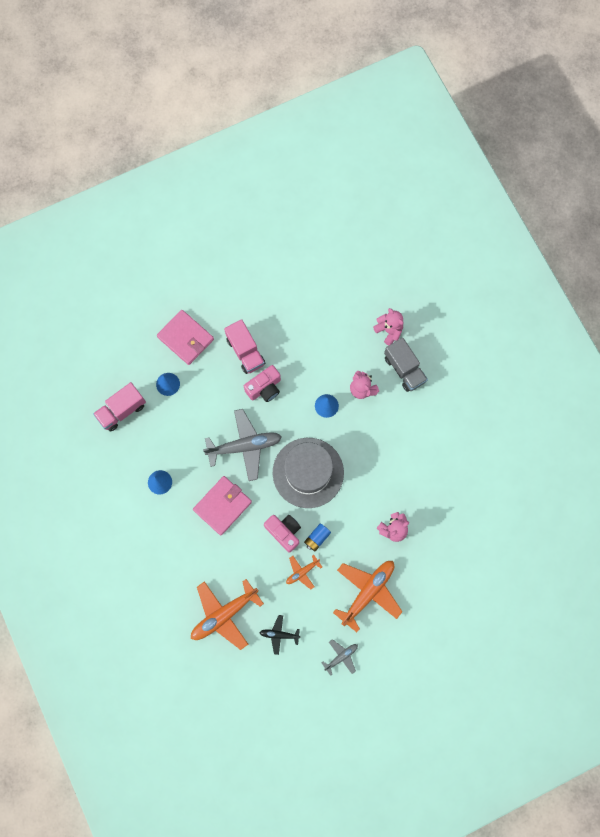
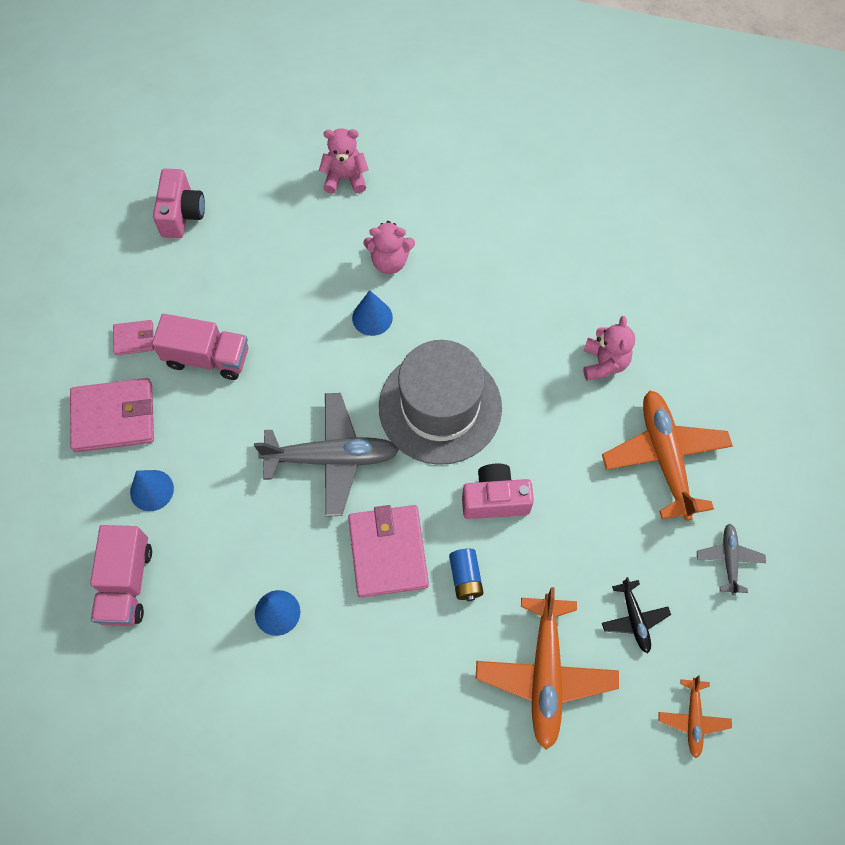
camera: 50 degrees left, 10 degrees down
grey plane [203,409,282,481] -> grey plane turned 60 degrees clockwise [254,393,399,517]
pink camera [244,365,281,402] -> pink camera moved to [153,169,205,238]
black plane [259,615,300,655] -> black plane turned 60 degrees counterclockwise [602,577,671,653]
orange plane [286,555,322,589] -> orange plane moved to [659,676,732,758]
blue battery [304,523,331,551] -> blue battery moved to [449,549,484,601]
grey truck [384,338,428,392] -> none
none -> pink wallet [113,320,154,355]

